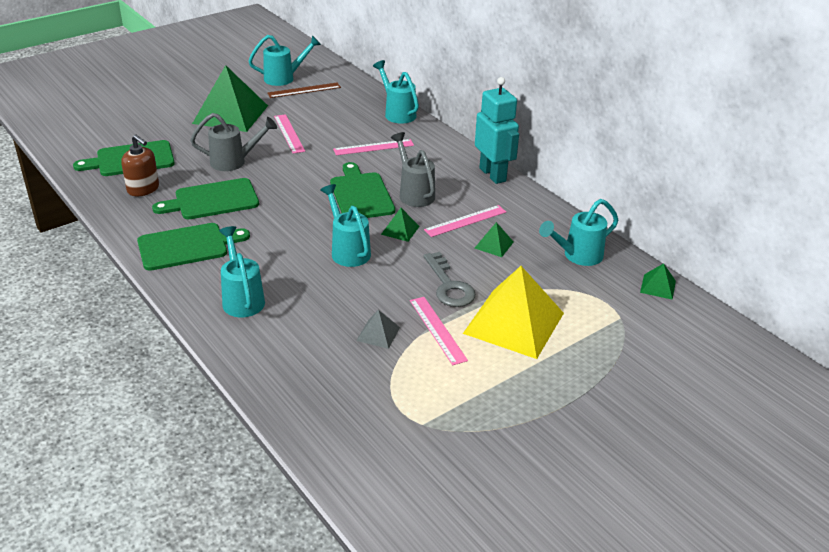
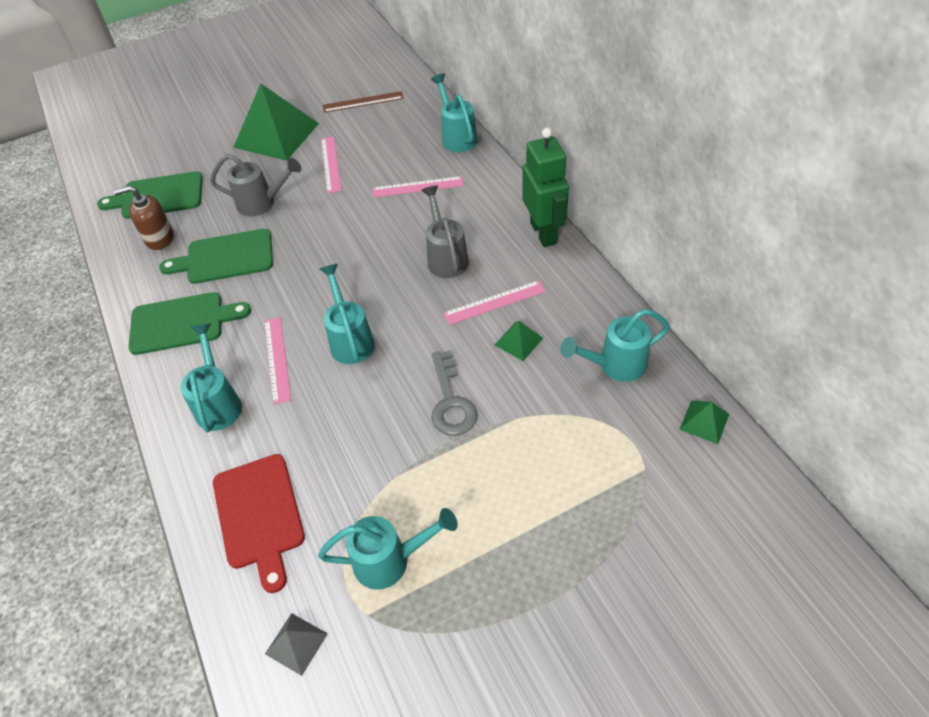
camera: 15 degrees right, 15 degrees up
brown soap dispenser [121,134,159,196] -> brown soap dispenser turned 120 degrees clockwise [114,186,174,250]
turquoise watering can [248,35,321,86] -> turquoise watering can moved to [318,508,458,590]
green cutting board [330,162,395,218] -> none
grey pyramid [356,310,400,349] -> grey pyramid moved to [265,613,328,676]
green pyramid [381,208,420,242] -> none
pink ruler [410,297,468,365] -> pink ruler moved to [264,317,291,404]
yellow pyramid [463,266,564,359] -> none
turquoise robot [475,77,519,184] -> green robot [522,128,569,247]
none -> red cutting board [213,454,305,593]

